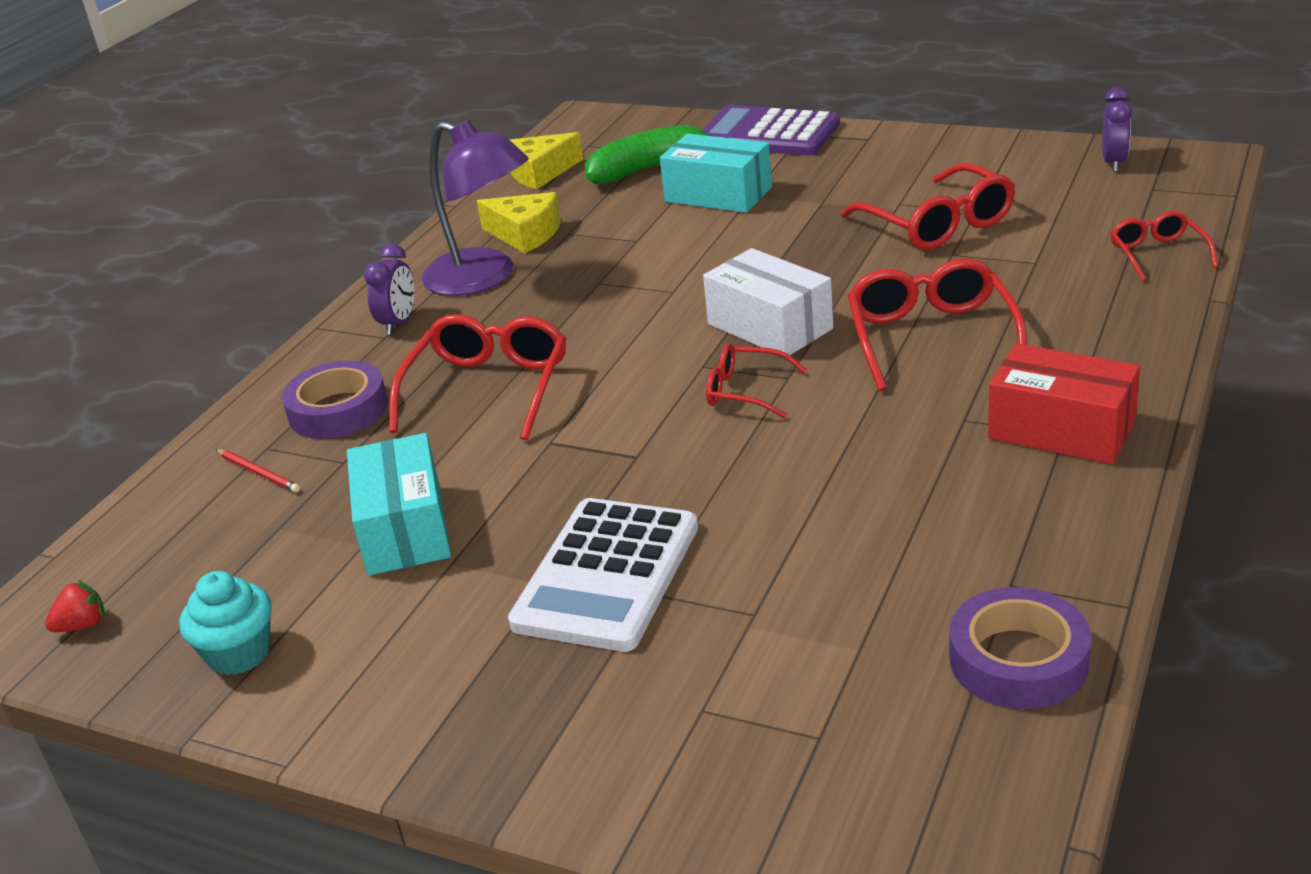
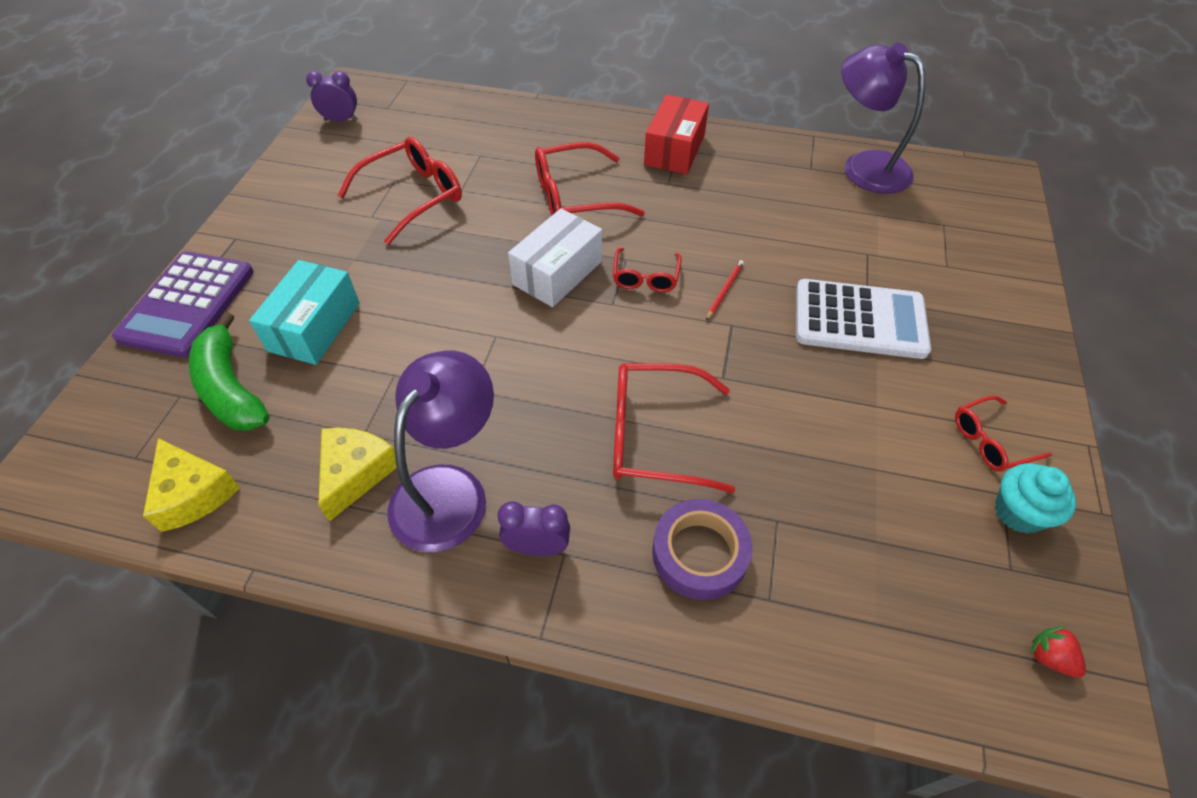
camera: 105 degrees left, 20 degrees up
red pencil [215,449,300,492] -> red pencil moved to [706,260,744,321]
turquoise box [347,433,451,576] -> none
purple tape [949,587,1091,709] -> purple lamp [841,42,926,194]
red glasses [1110,211,1218,282] -> red glasses moved to [955,396,1052,471]

